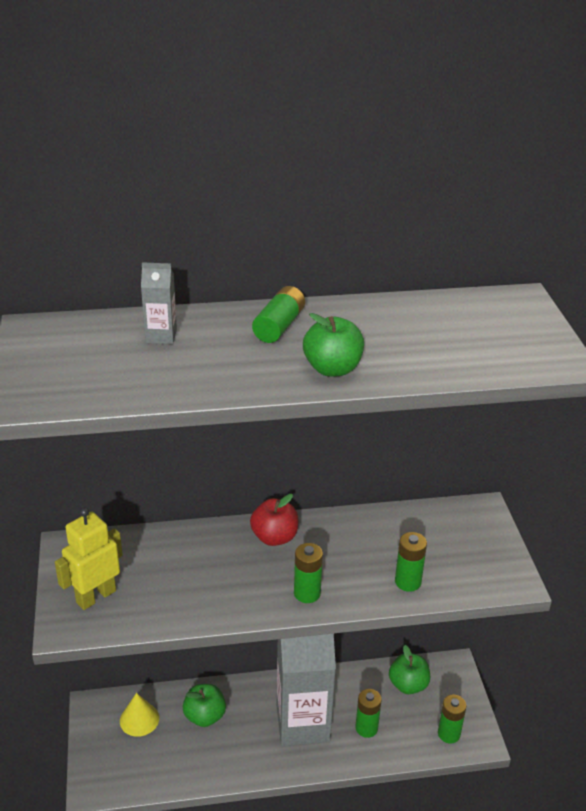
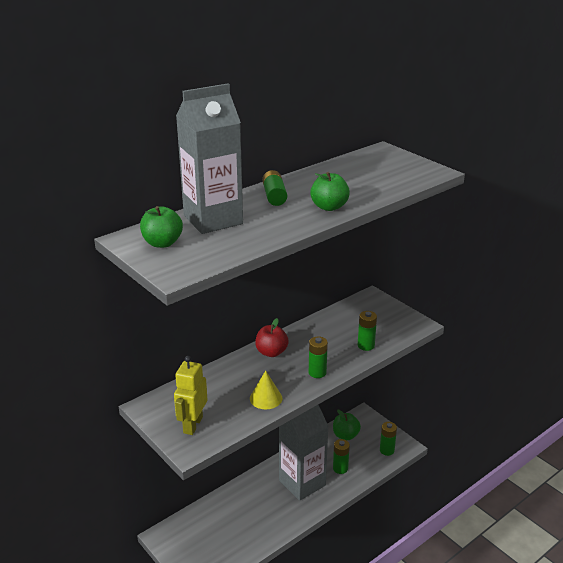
camera: 30 degrees left, 5 degrees down
yellow cone [120,693,159,737] -> yellow cone moved to [250,371,282,409]
grey carton [141,262,177,344] -> grey carton [176,83,243,234], size x2.40
green apple [183,684,226,727] -> green apple moved to [140,206,183,248]

